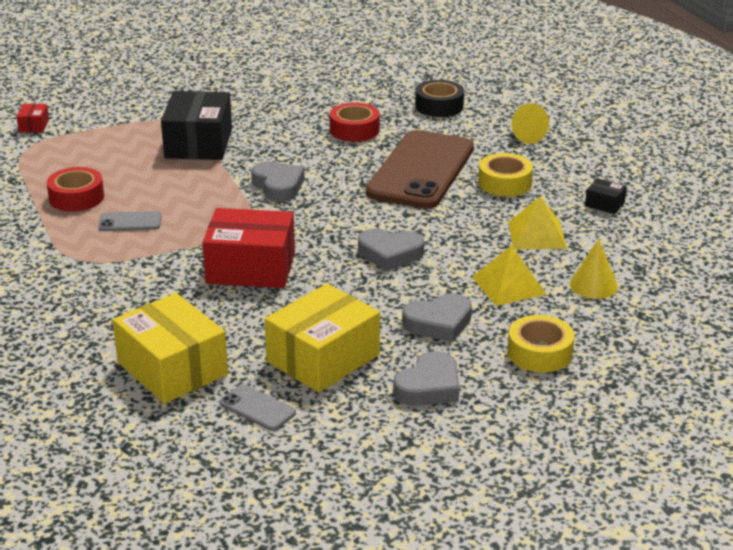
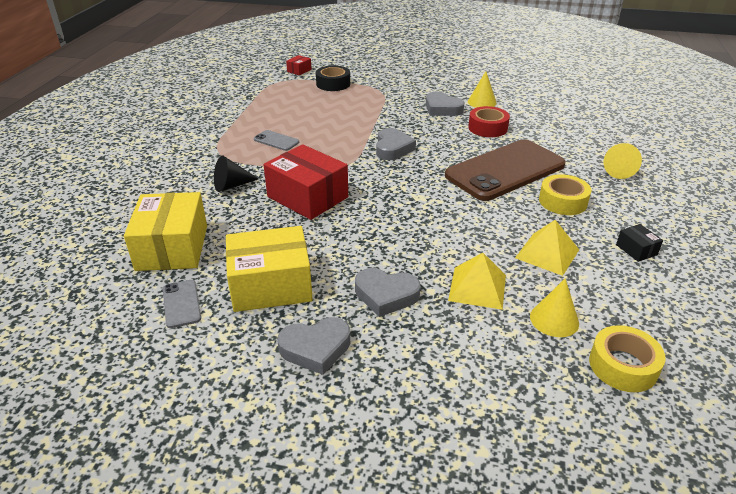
camera: 35 degrees right, 5 degrees up
red tape [47,167,104,212] -> none
black box [161,91,232,160] -> none
grey heart [358,228,424,271] -> grey heart moved to [426,92,464,116]
black tape [415,80,464,117] -> black tape moved to [316,65,350,91]
yellow tape [508,315,575,373] -> yellow tape moved to [589,325,666,392]
none -> black cone [214,155,259,192]
none -> yellow cone [468,71,497,108]

